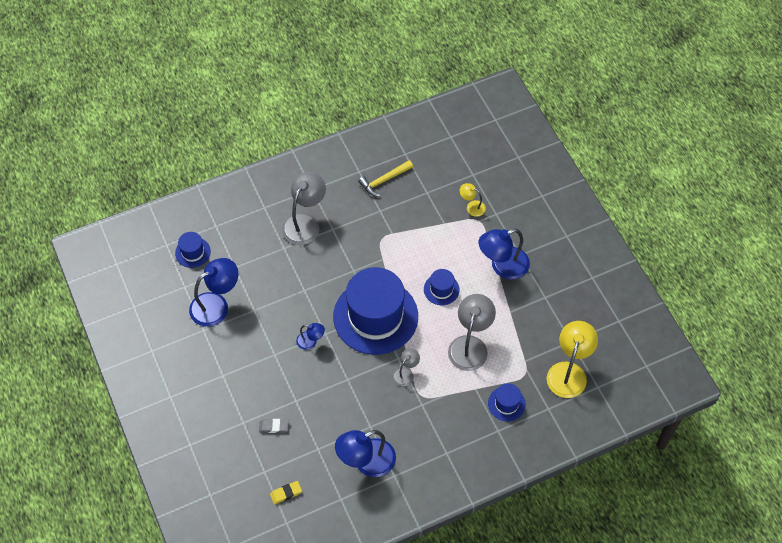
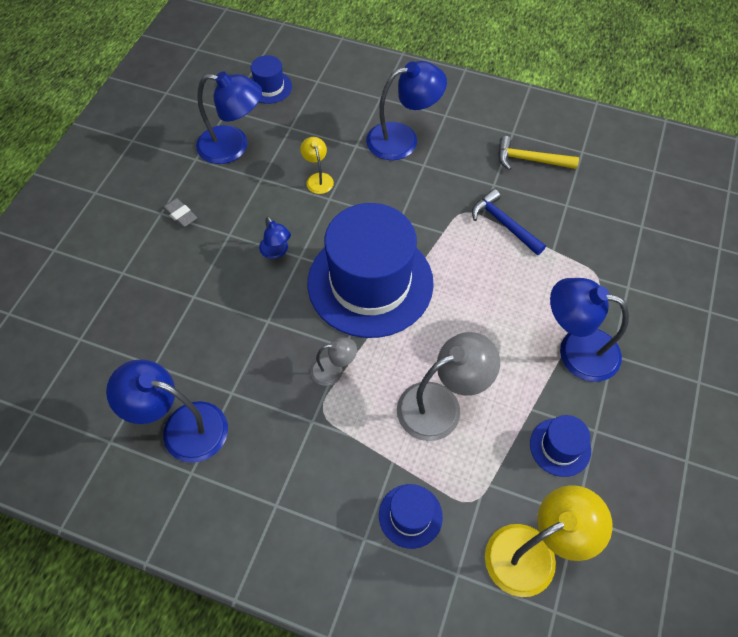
camera: 45 degrees right, 0 degrees up
grey eraser [259,419,289,433] -> grey eraser moved to [163,198,197,227]
yellow eraser [270,481,302,505] -> none
grey lamp [282,171,326,245] -> blue lamp [366,61,447,160]
blue hat [424,269,460,305] -> blue hat moved to [530,415,591,477]
yellow lamp [460,183,486,217] -> yellow lamp moved to [300,137,334,194]
none -> blue hammer [472,189,546,255]

